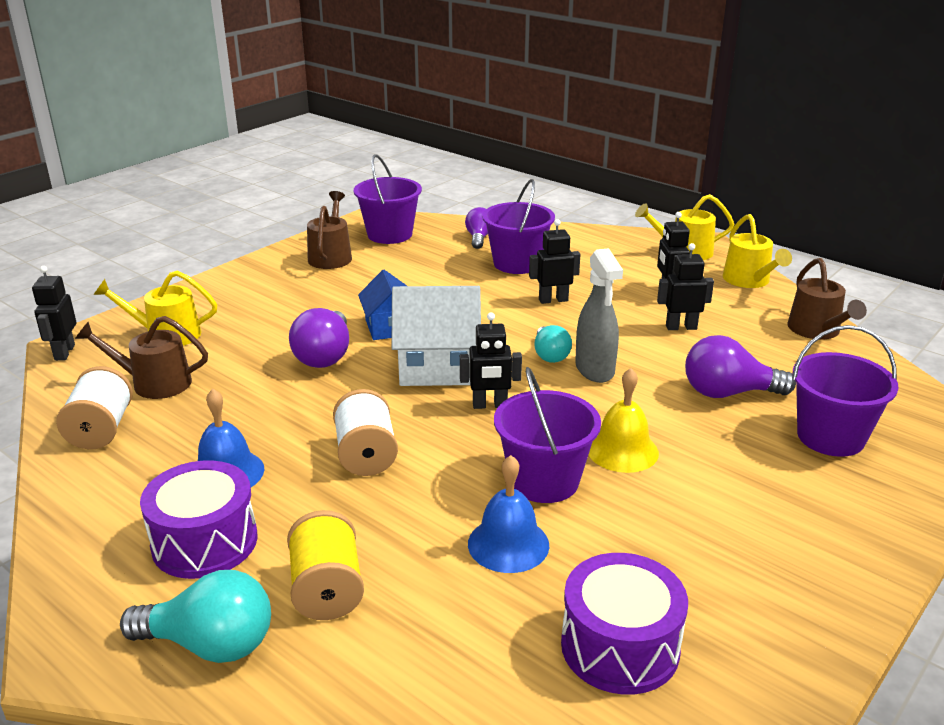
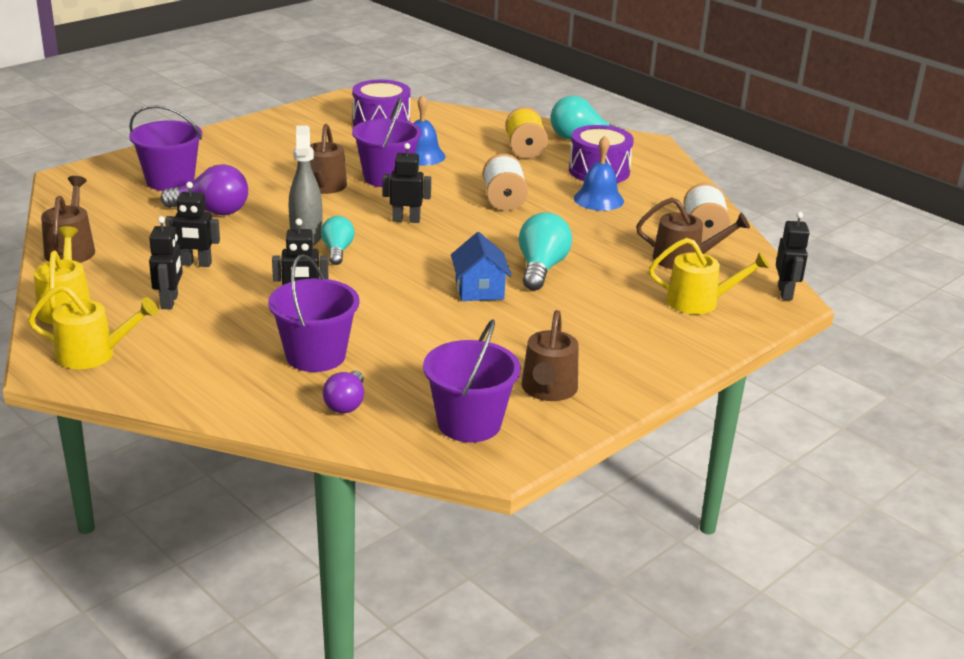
camera: 175 degrees left, 0 degrees up
purple light bulb [289,308,349,368] -> turquoise light bulb [519,212,572,290]
white house [391,286,481,386] -> none
yellow bell [589,368,659,473] -> brown watering can [310,124,347,194]

